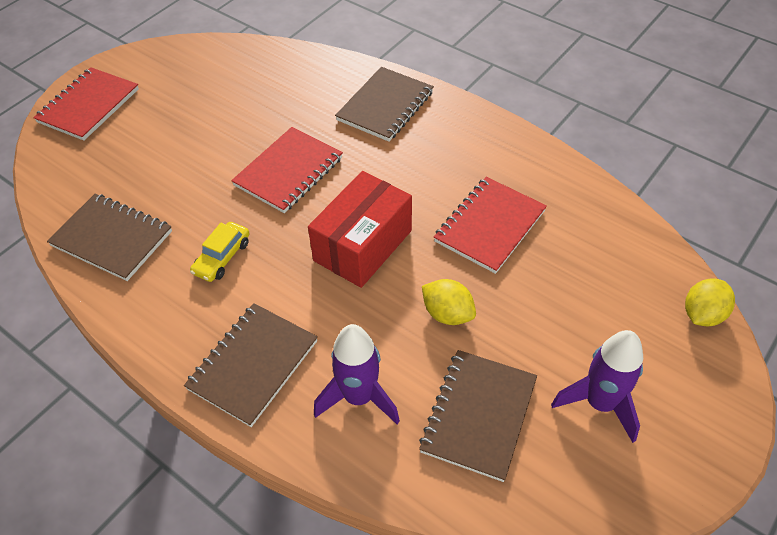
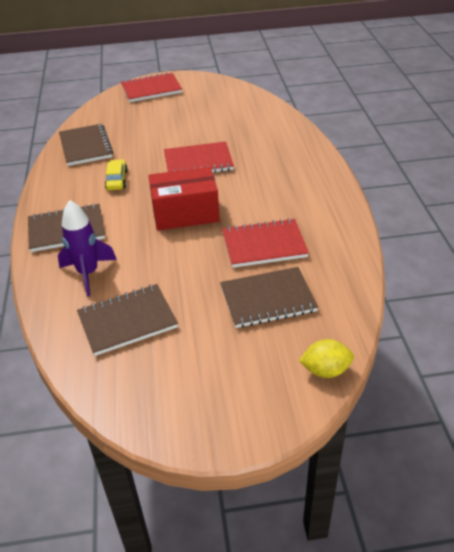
camera: 45 degrees right, 10 degrees down
yellow car [190,222,250,282] -> yellow car turned 105 degrees clockwise [105,159,128,190]
brown notebook [335,67,434,142] -> brown notebook moved to [220,267,318,328]
yellow lemon [422,279,476,325] -> none
purple rocket [551,330,643,443] -> none

